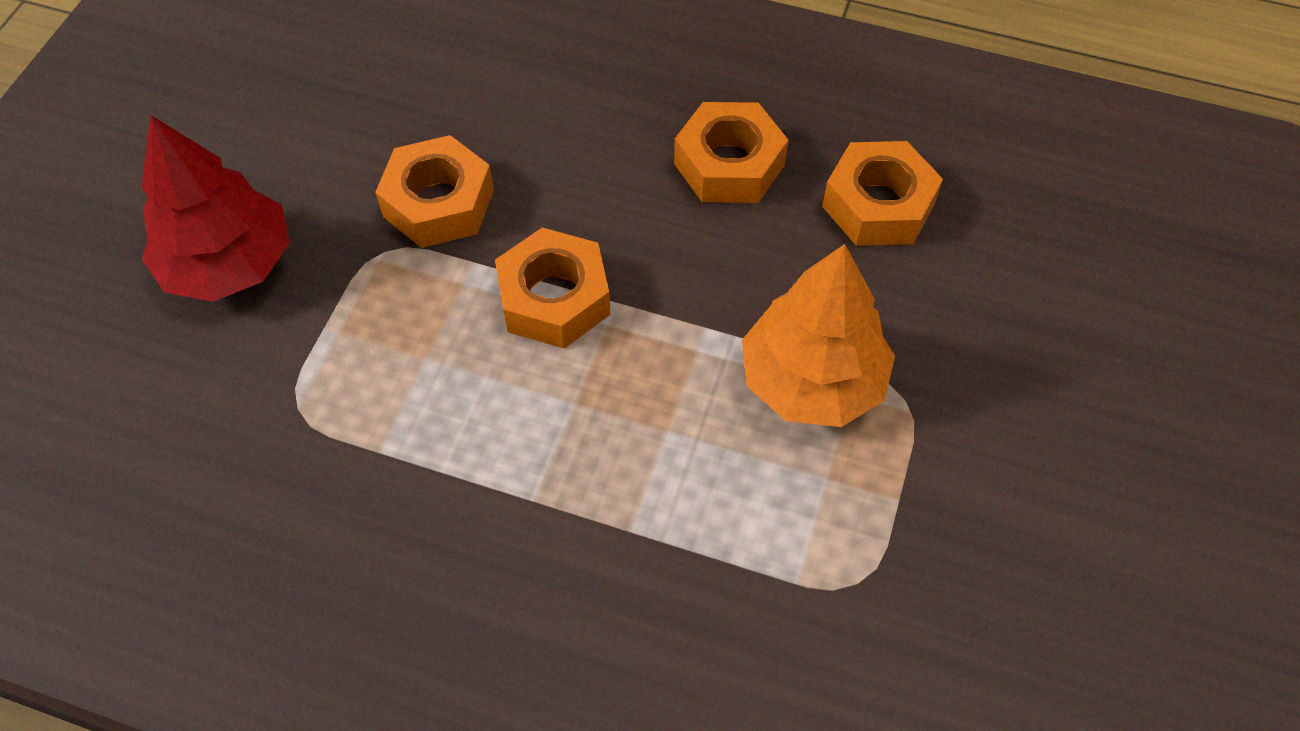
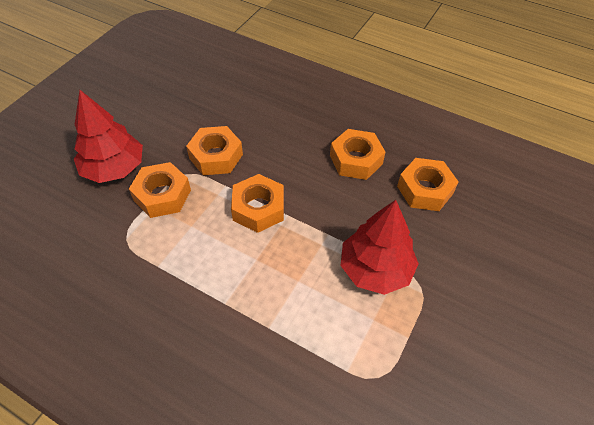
camera: 10 degrees right, 5 degrees down
orange tree [742,244,895,427] -> red tree [341,200,419,295]
none -> orange nut [129,162,191,218]

